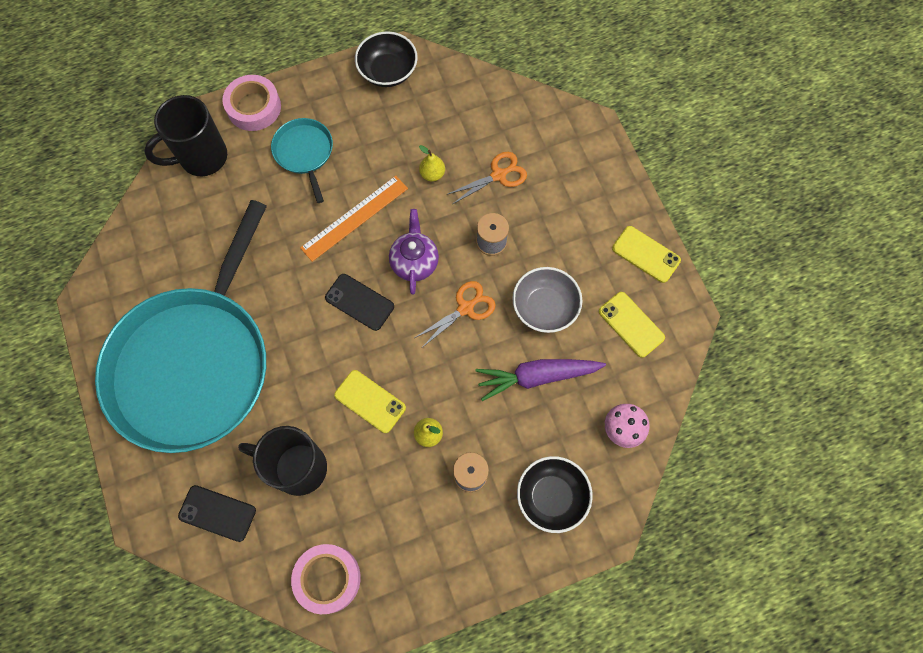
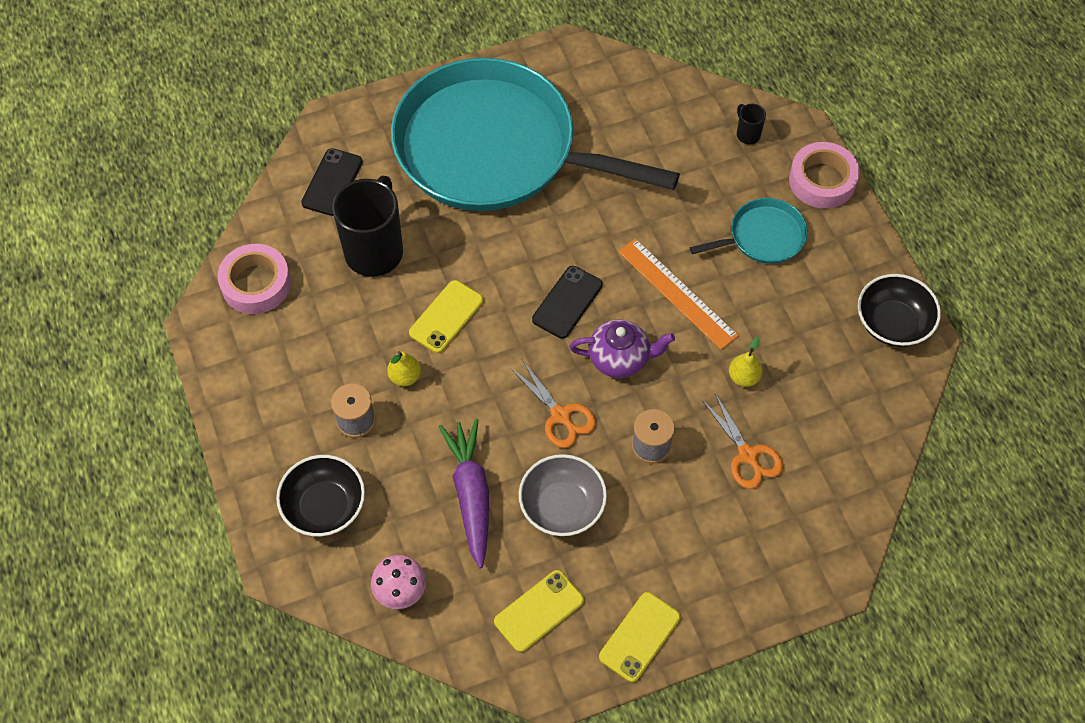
camera: 90 degrees right, 10 degrees down
black mug [144,95,227,176] -> black mug [737,104,766,144], size x0.43

